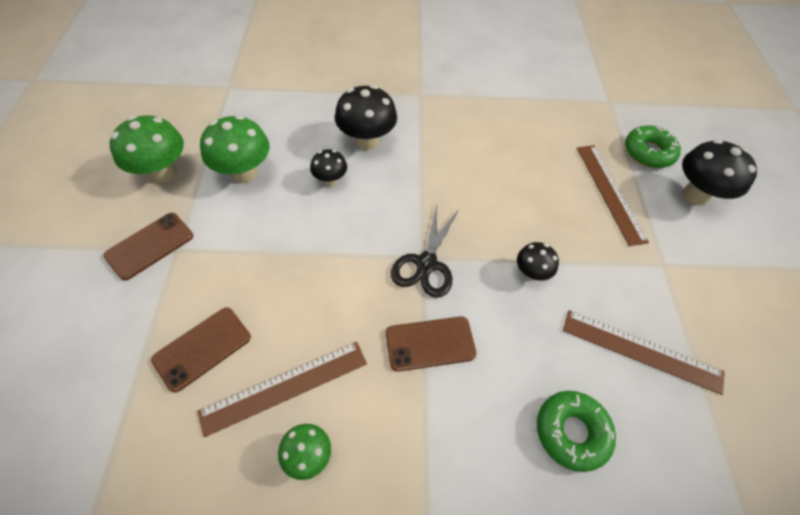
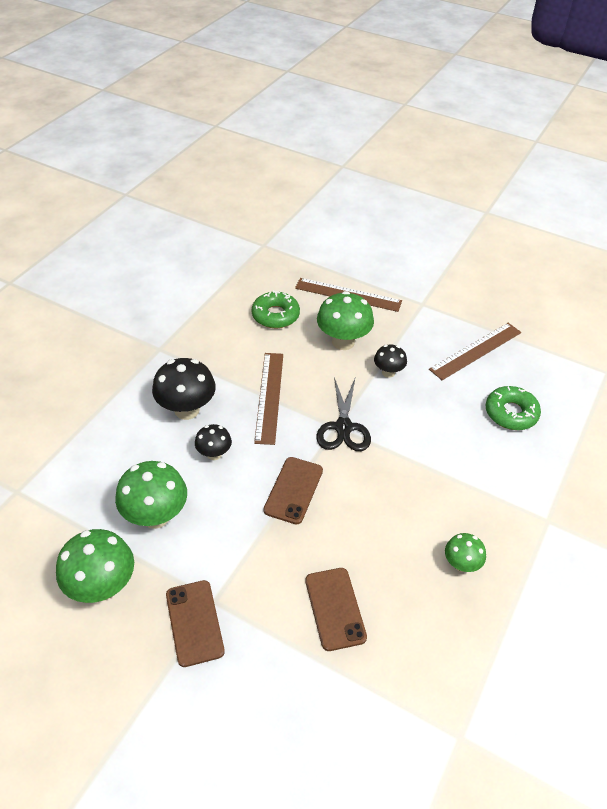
camera: 60 degrees left, 10 degrees down
brown ruler [197,342,367,437] -> brown ruler moved to [254,353,283,445]
brown phone [386,316,476,372] -> brown phone moved to [264,457,323,524]
black scissors [391,205,460,298] -> black scissors turned 45 degrees clockwise [316,377,371,451]
green donut [625,126,681,168] -> green donut moved to [252,290,300,328]
black mushroom [682,139,757,205] -> none
none -> green mushroom [317,291,374,350]

